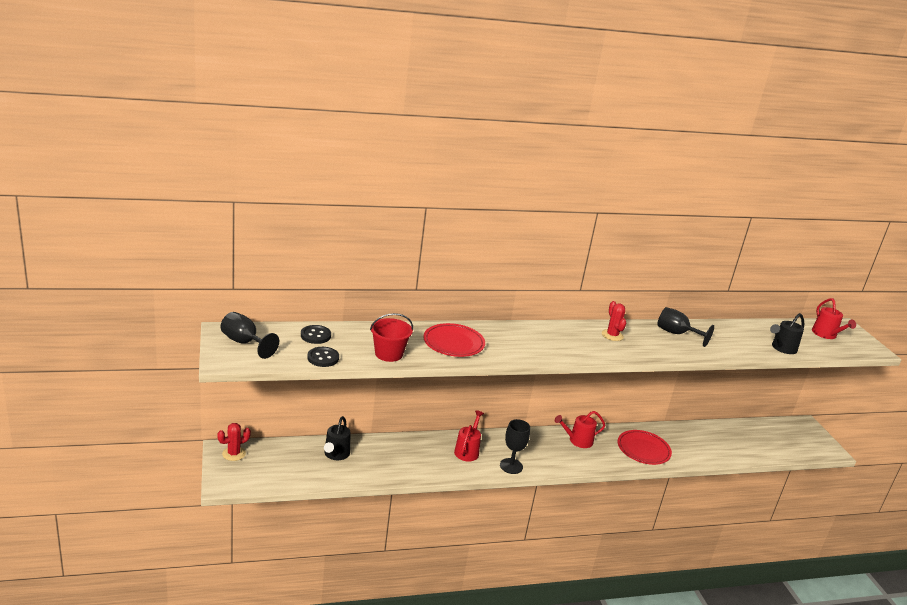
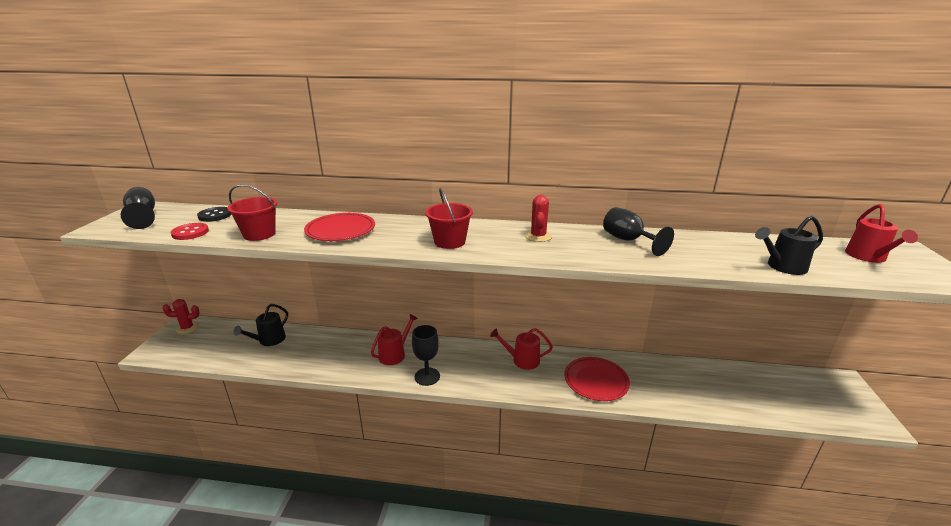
camera: 25 degrees right, 0 degrees up
black button [307,347,339,367] -> red button [171,223,209,240]
none -> red bucket [425,188,473,249]

